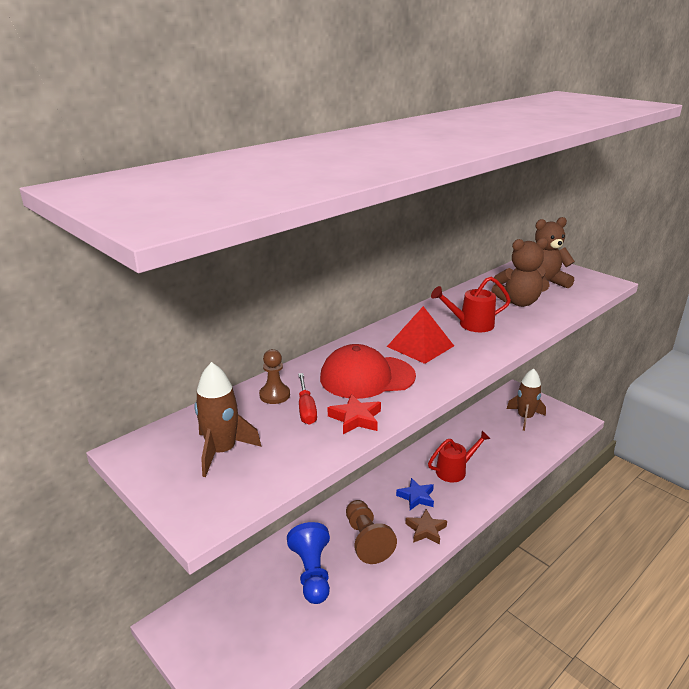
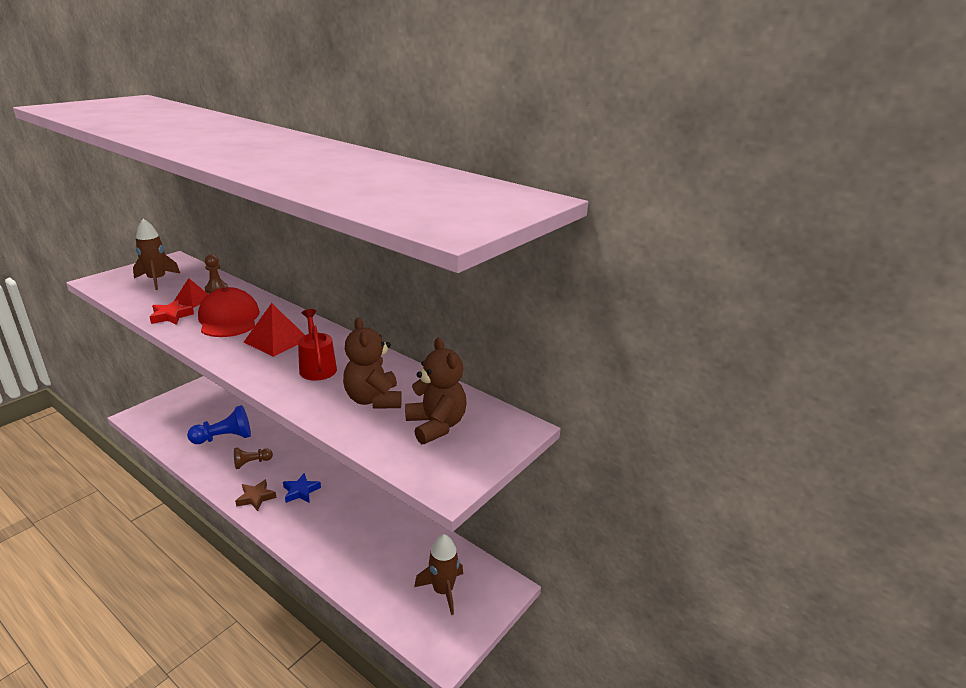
camera: 80 degrees right, 0 degrees up
red screwdriver [298,373,317,425] -> red pyramid [174,278,208,308]
brown pawn [346,500,397,564] -> brown pawn [234,448,273,469], size x0.61
red watering can [428,431,491,482] -> none

